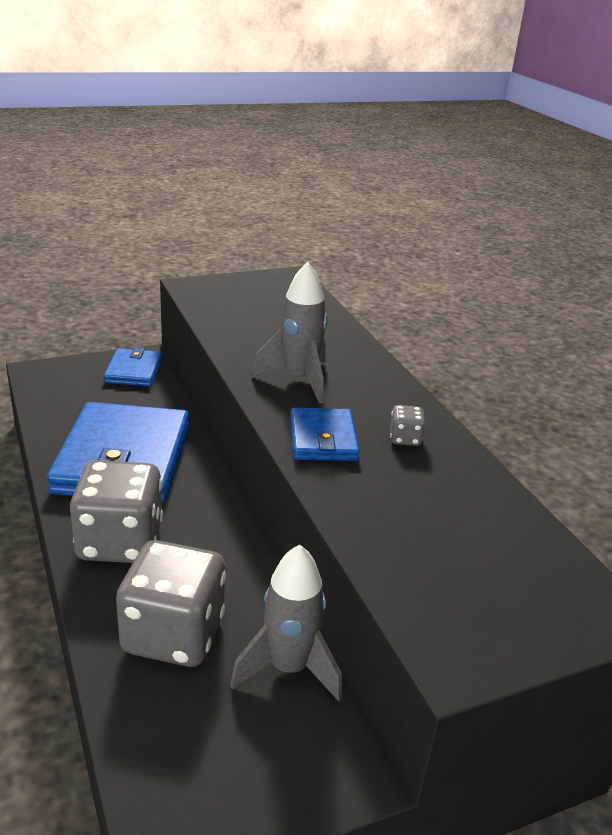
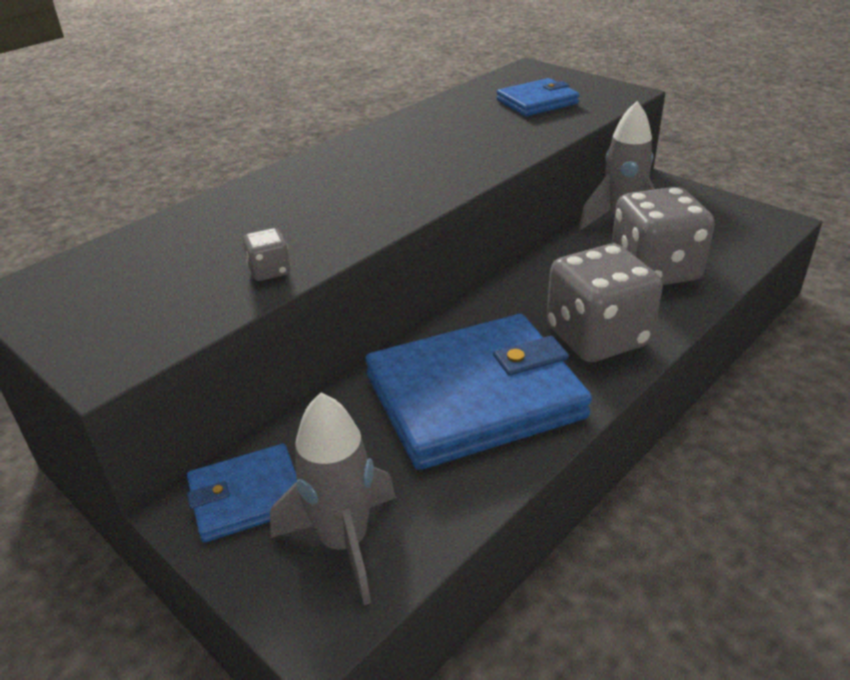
camera: 110 degrees left, 5 degrees up
grey rocket [252,262,328,403] -> grey rocket moved to [270,393,396,605]
blue wallet [290,408,360,461] -> blue wallet moved to [496,78,580,116]
grey dice [390,405,426,446] -> grey dice moved to [243,228,291,281]

